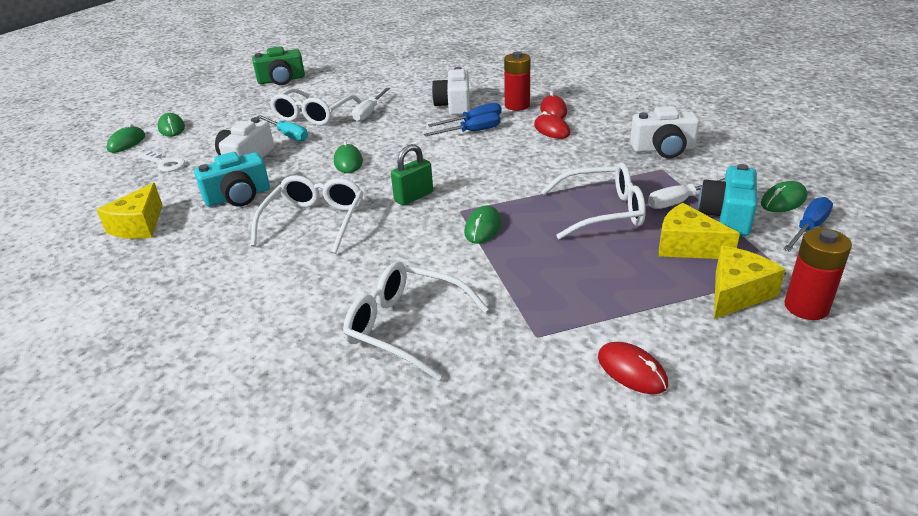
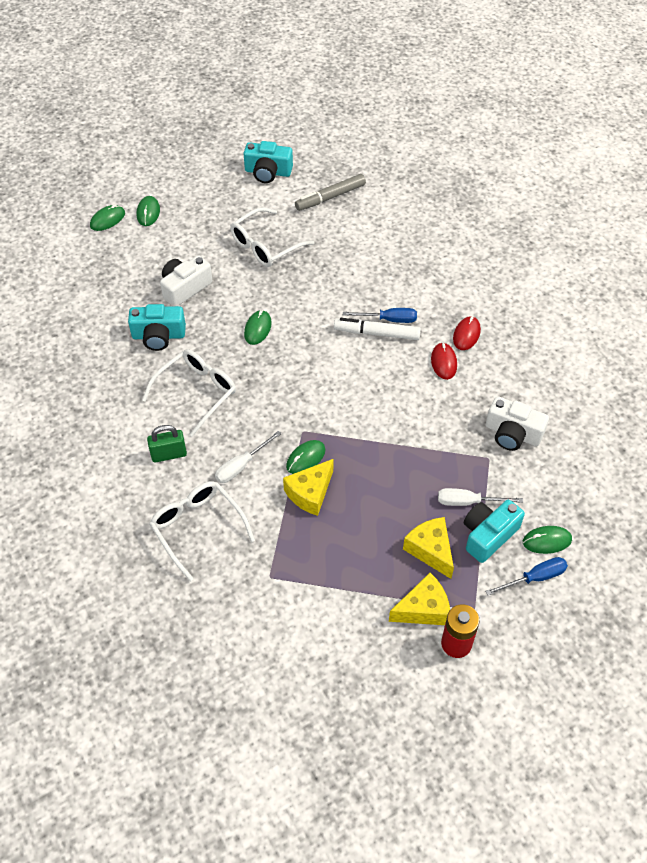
camera: 25 degrees right, 20 degrees up
yellow cheese [97,183,163,239] -> yellow cheese moved to [283,459,334,516]
white key [138,150,185,172] -> none
green camera [252,46,305,85] -> turquoise camera [243,141,293,183]
turquoise screwdriver [257,115,308,142] -> none
white screwdriver [352,88,390,122] -> white screwdriver moved to [215,431,281,483]
green padlock [391,144,433,206] -> green padlock moved to [147,425,187,463]
blue screwdriver [424,112,501,136] -> white marker [334,318,421,340]
white camera [432,67,470,115] -> none
red battery [504,52,530,111] -> none
white glasses [541,162,646,240] -> none
red mouse [598,342,668,394] -> none
none -> grey marker [295,174,366,211]

